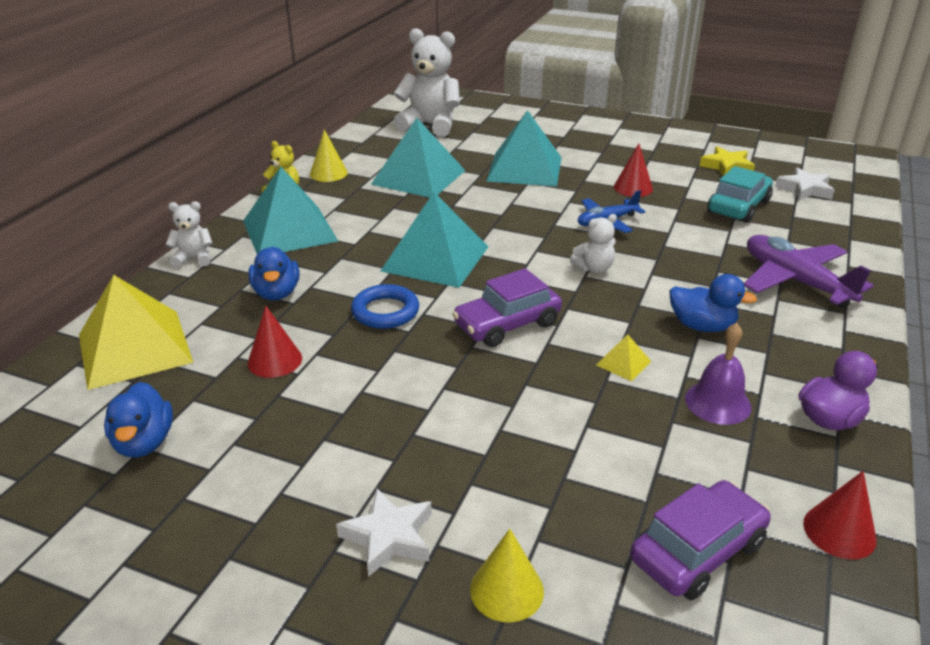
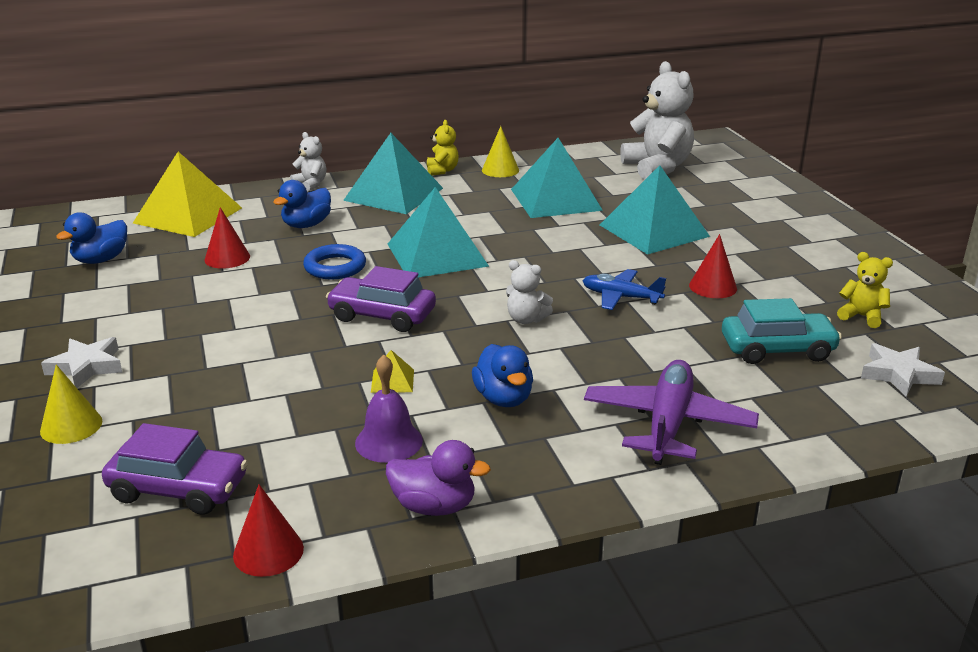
camera: 50 degrees right, 5 degrees down
yellow star [699,147,755,176] -> yellow teddy bear [837,252,893,328]

